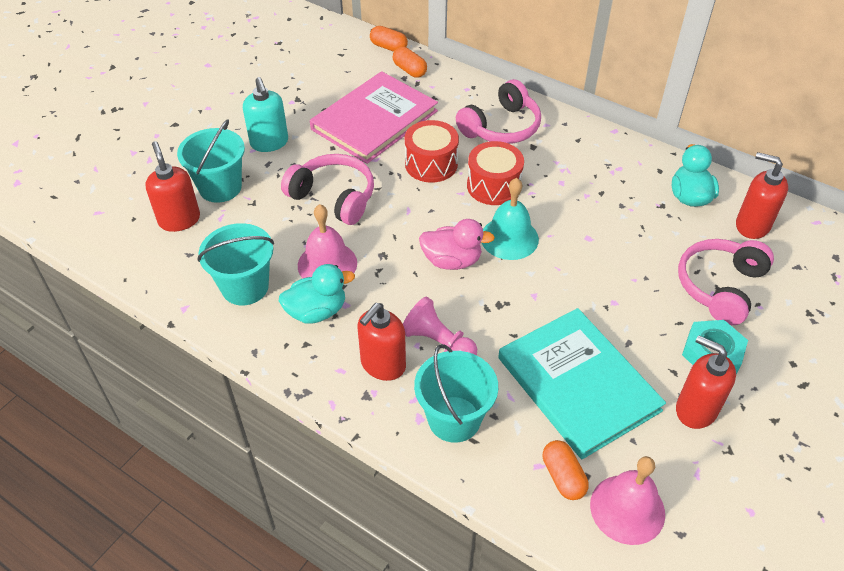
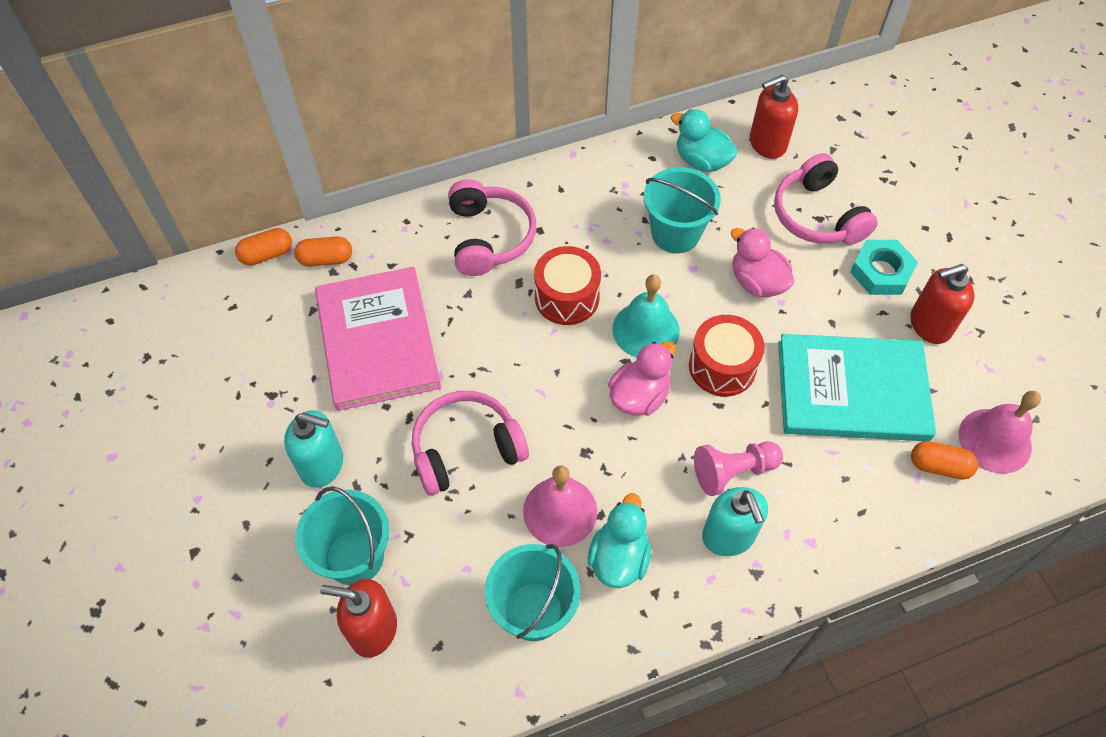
camera: 55 degrees left, 10 degrees up
red soap dispenser [358,303,406,381] -> turquoise soap dispenser [702,487,768,556]
red drum [405,120,459,183] -> red drum moved to [689,315,765,396]
turquoise bucket [414,344,498,443] -> turquoise bucket moved to [644,167,721,253]
none -> pink duck [731,227,795,297]

